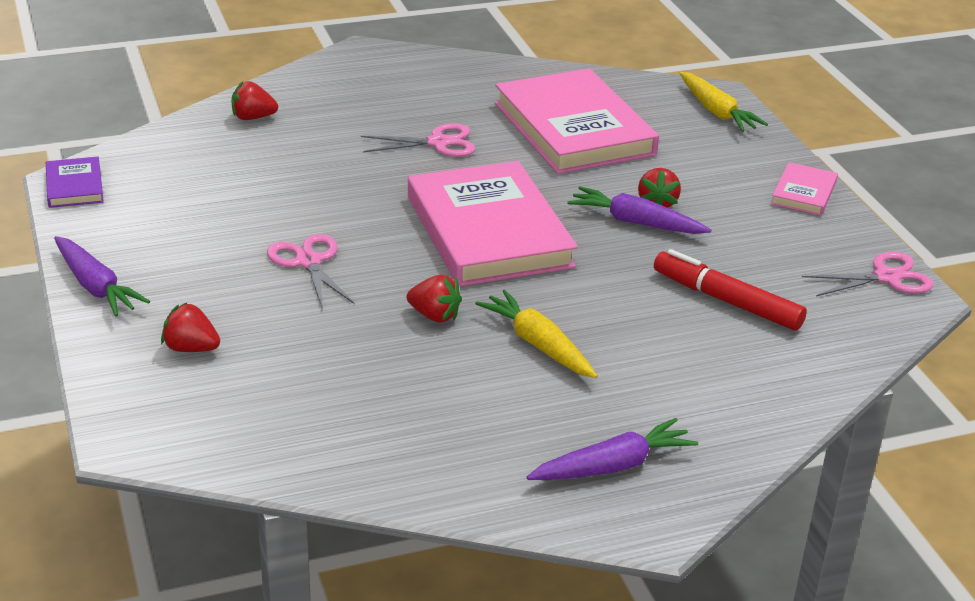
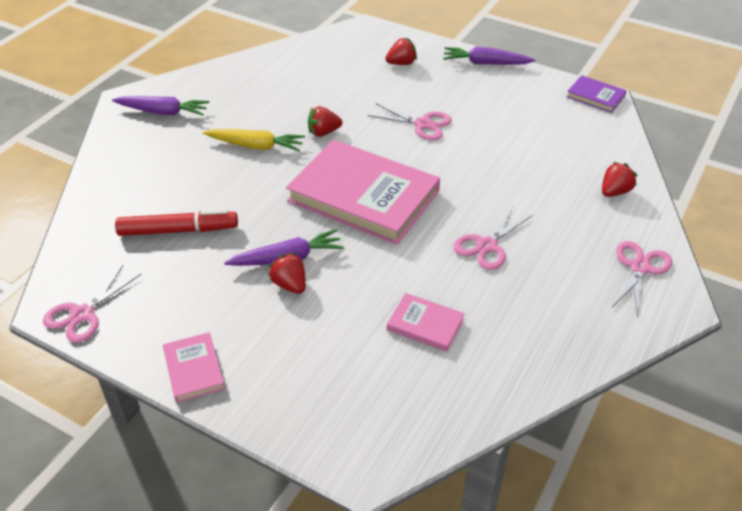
camera: 140 degrees right, 10 degrees up
pink book [495,69,659,174] -> pink book [387,293,465,352], size x0.44
purple carrot [527,418,698,480] -> purple carrot turned 105 degrees counterclockwise [112,96,209,116]
yellow carrot [680,72,768,132] -> none
none -> pink scissors [612,241,672,317]

